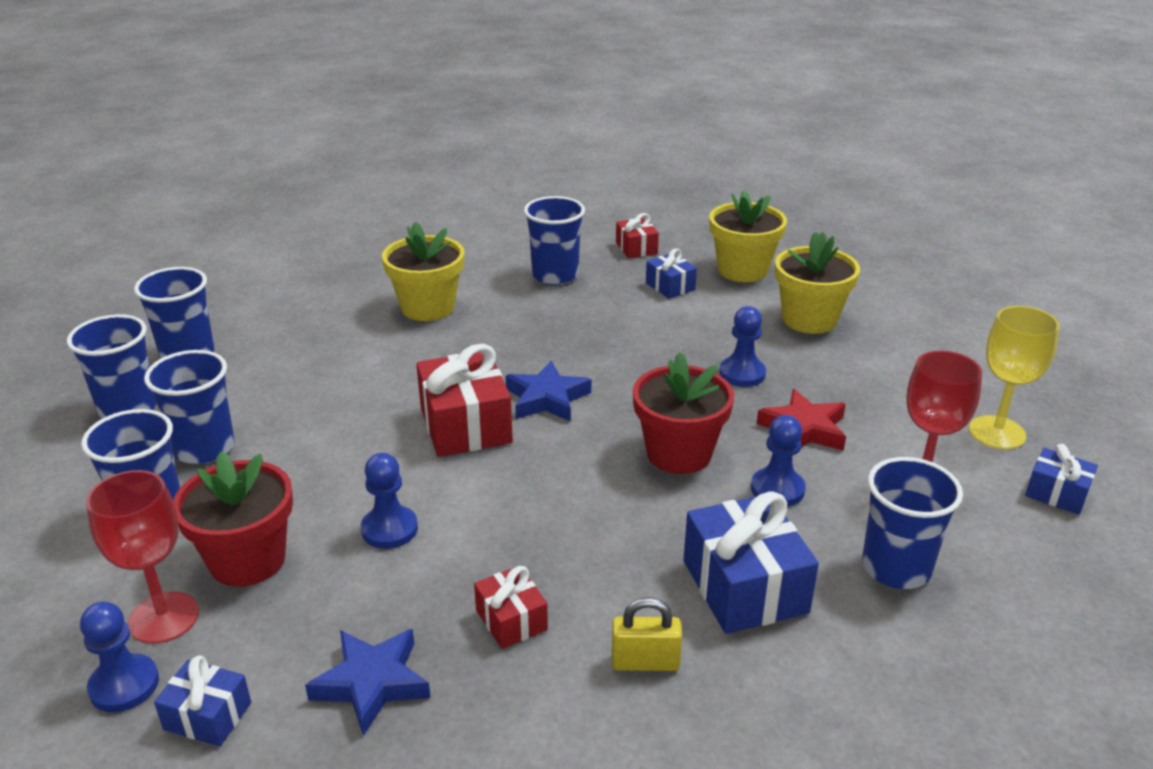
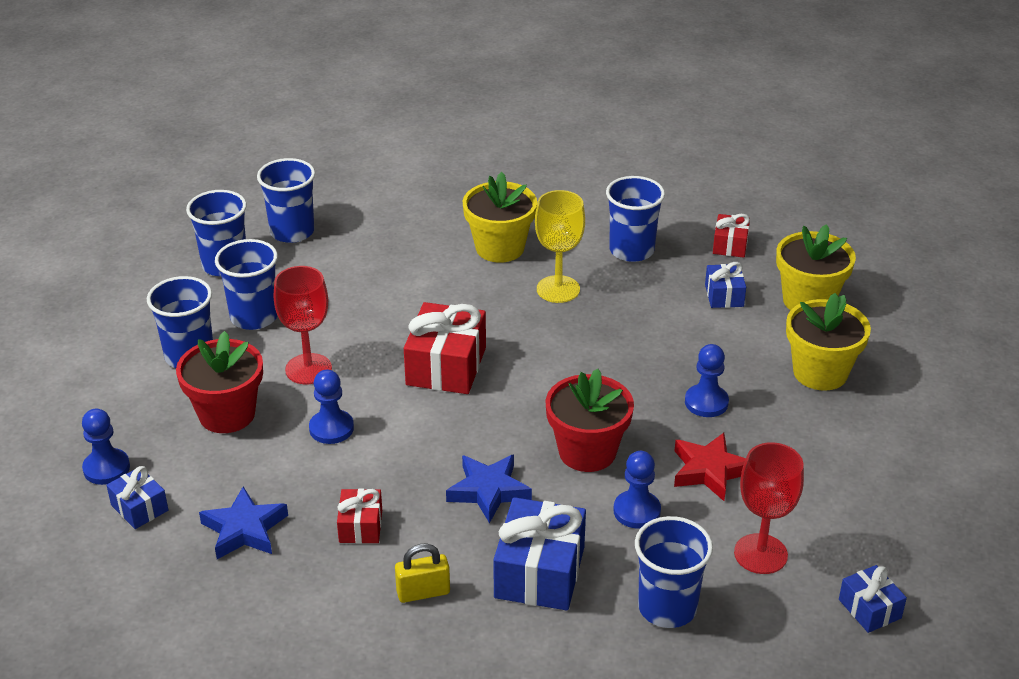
camera: 30 degrees right, 5 degrees up
red goblet [86,470,199,644] -> red goblet moved to [274,266,332,384]
blue star [505,361,591,422] -> blue star moved to [446,455,532,524]
yellow padlock [612,597,682,671] -> yellow padlock turned 45 degrees counterclockwise [395,543,450,603]
yellow goblet [969,306,1059,450] -> yellow goblet moved to [535,190,585,303]

